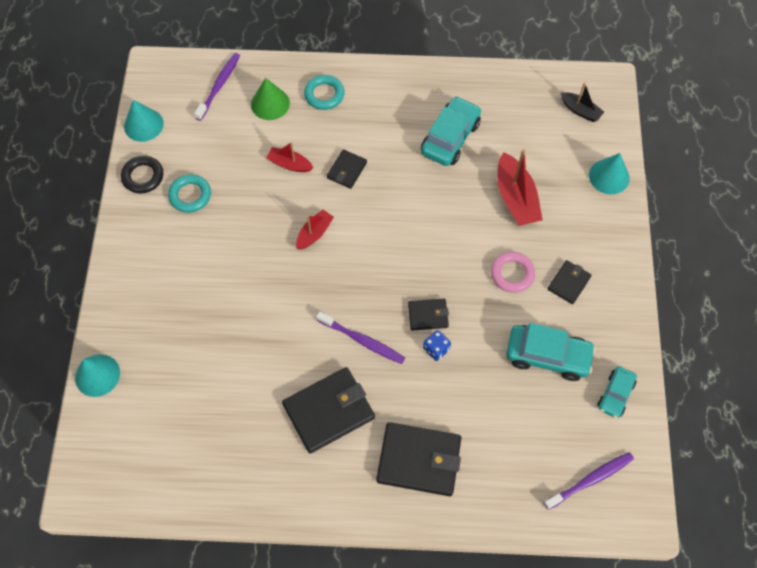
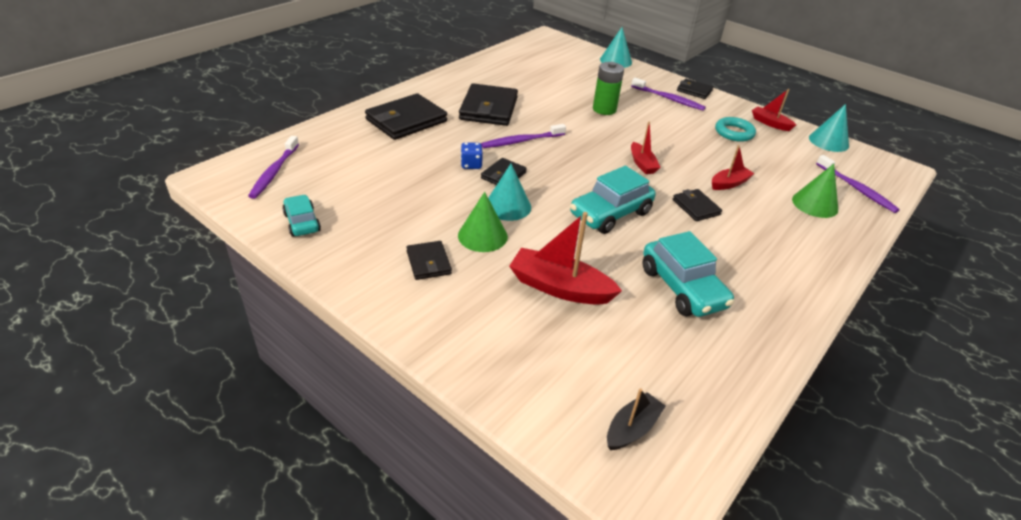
camera: 125 degrees right, 25 degrees down
black ring [121,156,163,193] -> red boat [752,89,796,131]
turquoise ring [304,75,344,110] -> none
pink ring [491,252,535,293] -> green cone [458,192,508,252]
turquoise car [506,323,596,381] -> turquoise car moved to [570,166,656,234]
black boat [561,82,604,122] -> black boat turned 150 degrees clockwise [607,388,665,450]
turquoise cone [589,153,630,194] -> turquoise cone moved to [488,164,531,221]
none -> green battery [593,62,624,115]
none -> purple toothbrush [631,78,706,111]
none -> black wallet [677,79,713,99]

